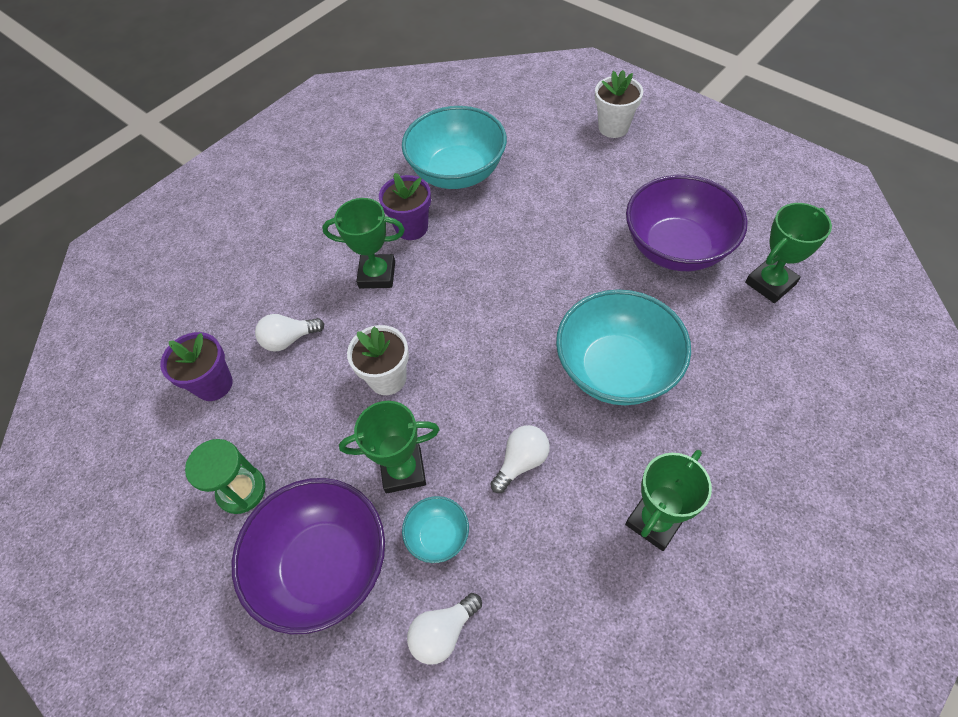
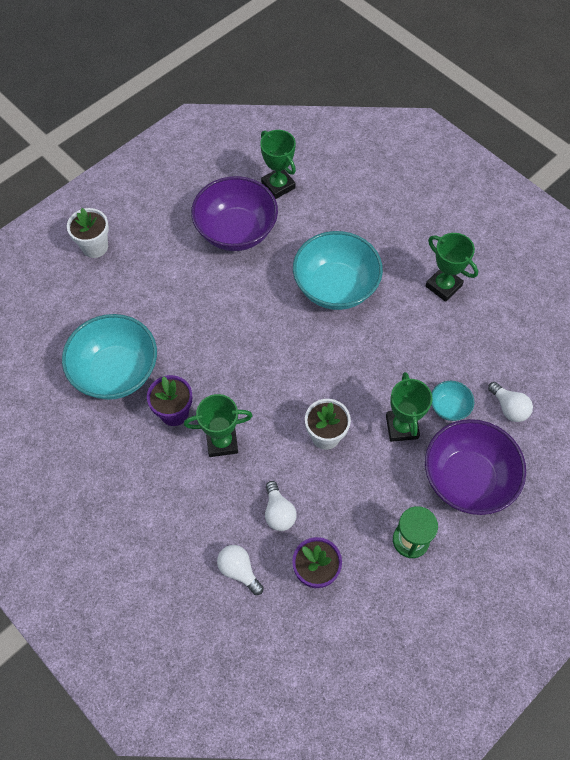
camera: 90 degrees left, 5 degrees up
green trophy [322,198,405,288] -> green trophy turned 75 degrees clockwise [184,394,253,457]
white light bulb [490,425,550,493] -> white light bulb moved to [217,545,264,595]

